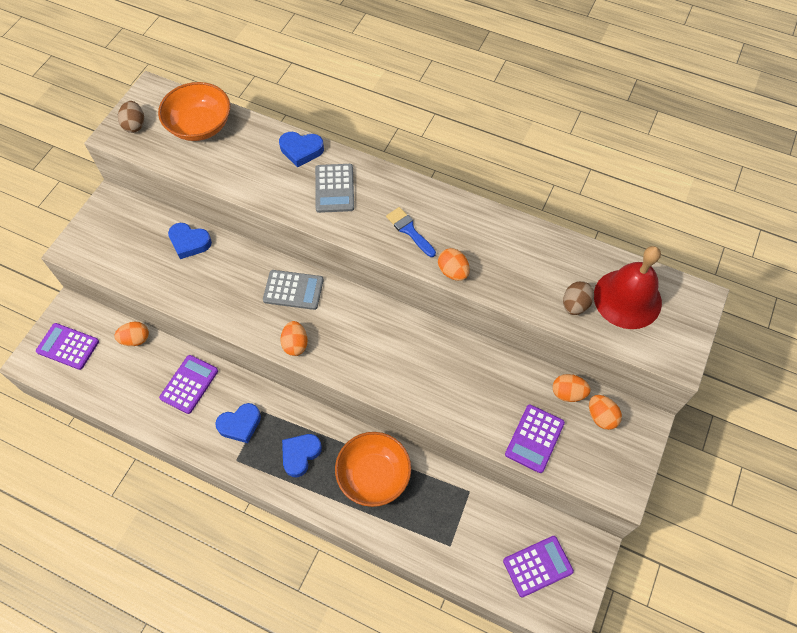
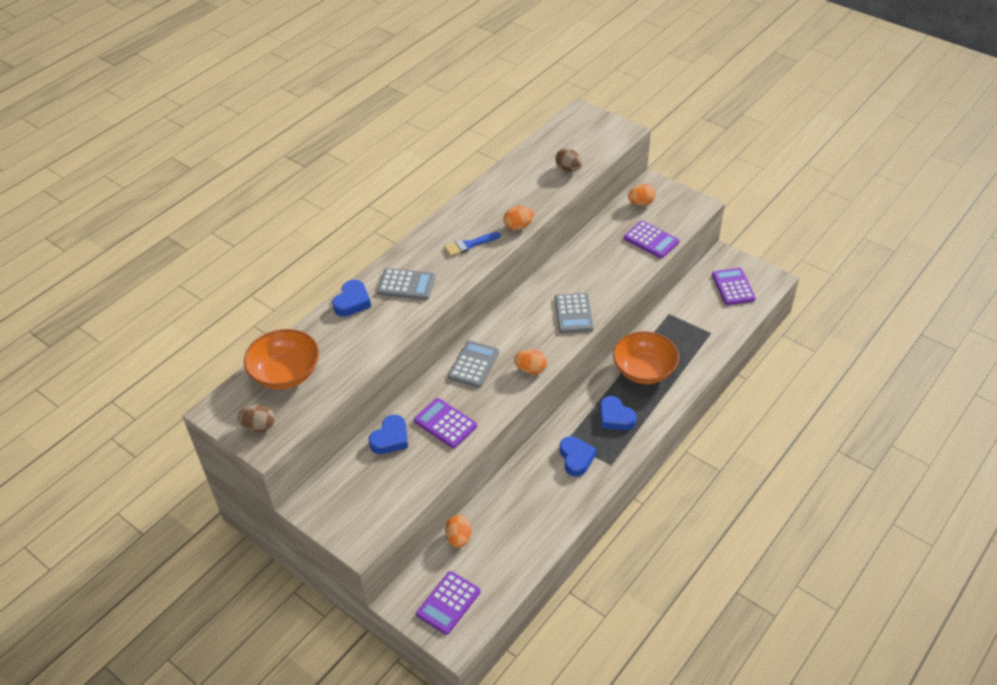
camera: 75 degrees left, 15 degrees down
purple calculator [159,355,218,414] -> purple calculator moved to [414,398,477,448]
orange egg [553,374,591,402] -> none
red bell [594,246,662,329] -> none
none -> grey calculator [555,293,594,333]

